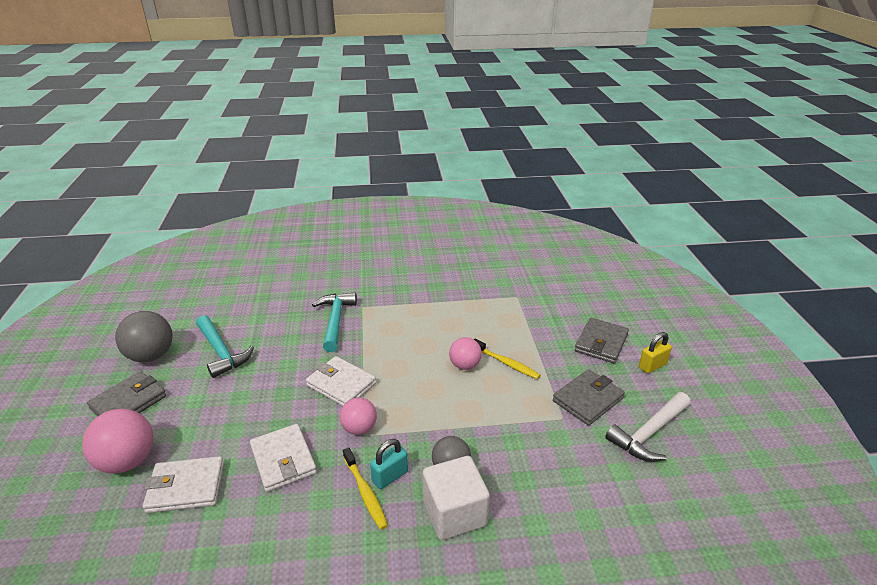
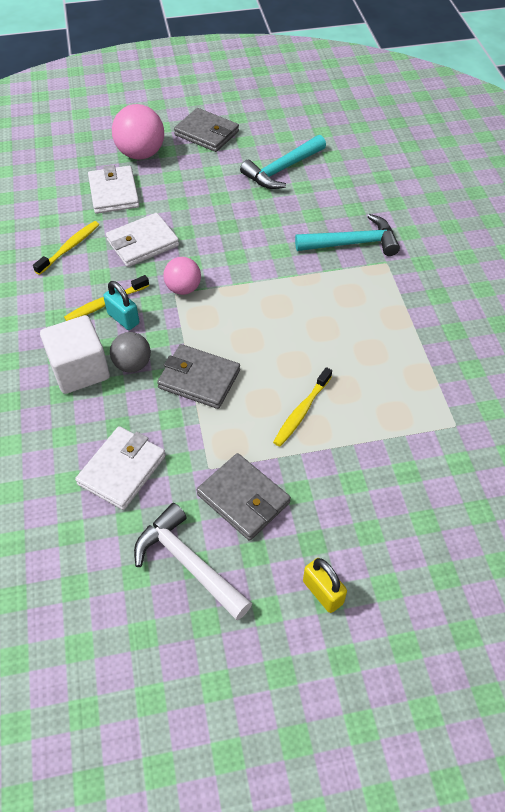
camera: 85 degrees right, 20 degrees up
grey ball [115,311,173,363] -> none
white wallet [306,356,376,406] -> white wallet moved to [75,426,166,510]
pink ball [449,337,482,370] -> none
grey wallet [575,318,629,364] -> grey wallet moved to [157,344,240,409]
none -> yellow toothbrush [33,221,99,275]

